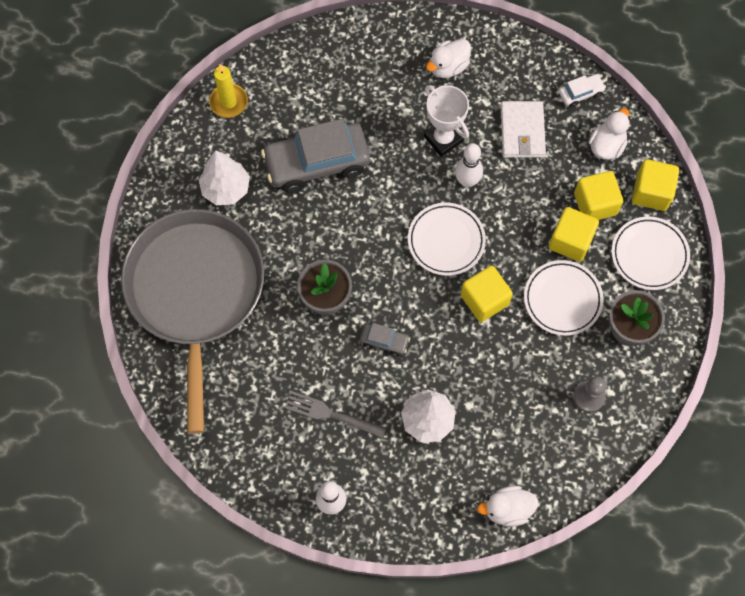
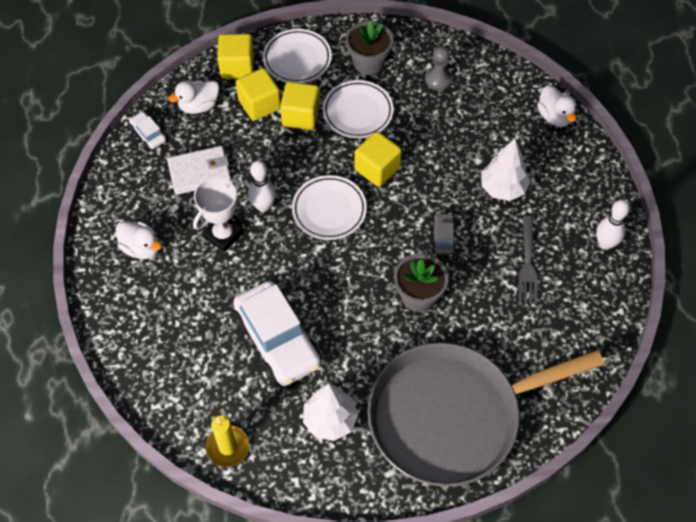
camera: 105 degrees left, 10 degrees down
grey car [261,119,370,192] -> white car [233,281,321,386]
white duck [589,108,630,160] -> white duck turned 45 degrees counterclockwise [169,81,219,114]

